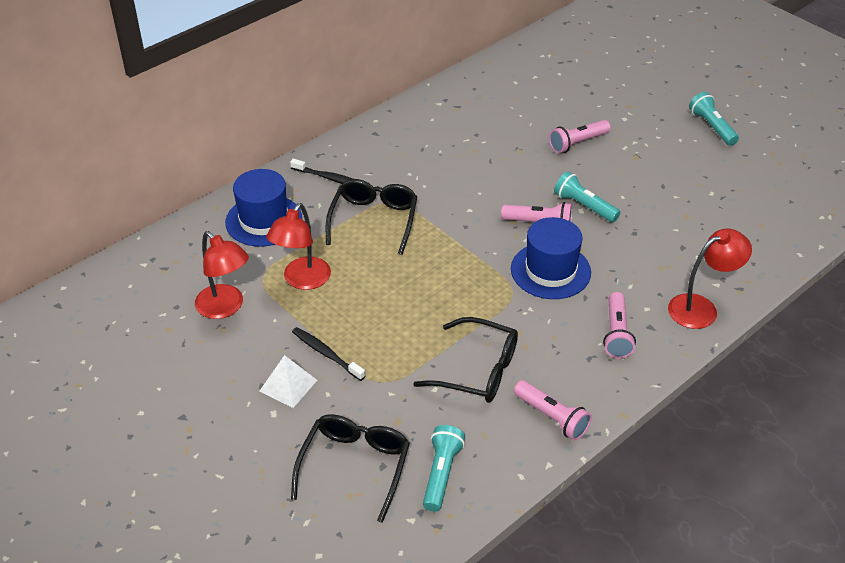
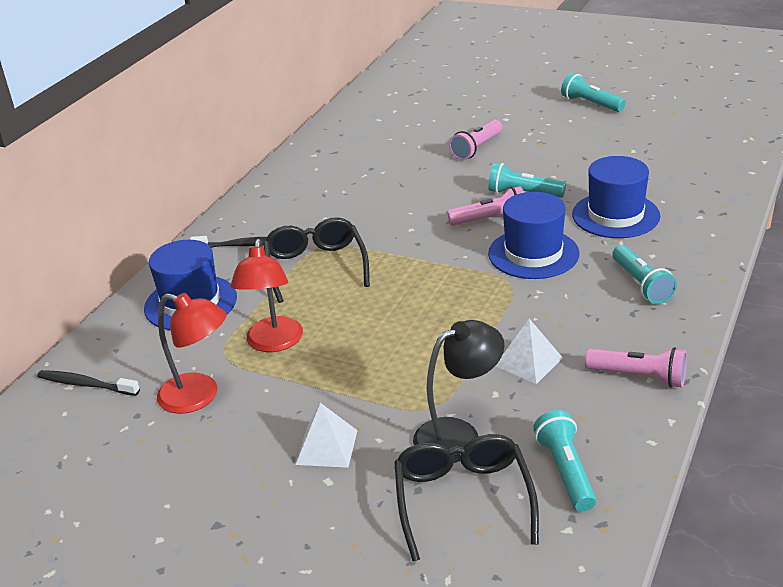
camera: 20 degrees left, 10 degrees down
black toothbrush [292,327,365,381] -> black toothbrush moved to [37,370,140,396]
black glasses [413,317,518,403] -> white pyramid [496,319,563,384]
pink flashlight [603,292,636,358] -> turquoise flashlight [612,245,677,304]
red lamp [668,229,752,329] -> none
none -> black lamp [413,320,504,463]
none -> blue hat [572,156,660,238]

